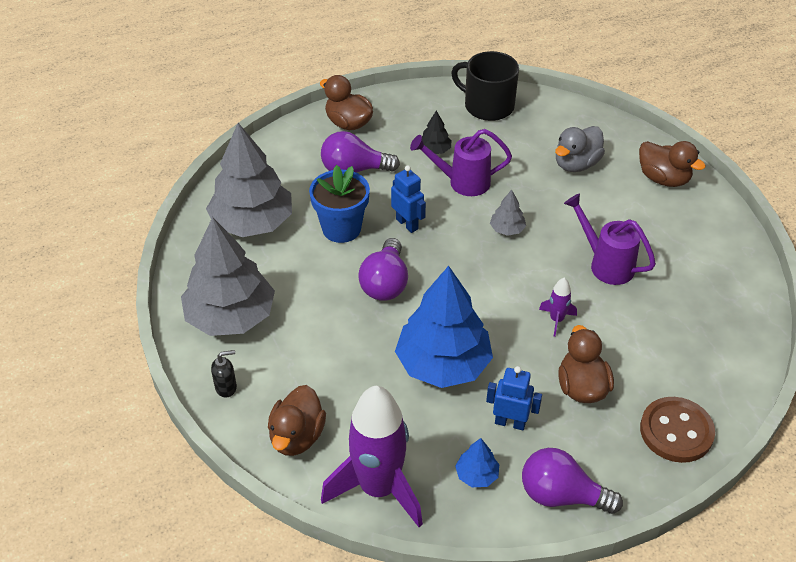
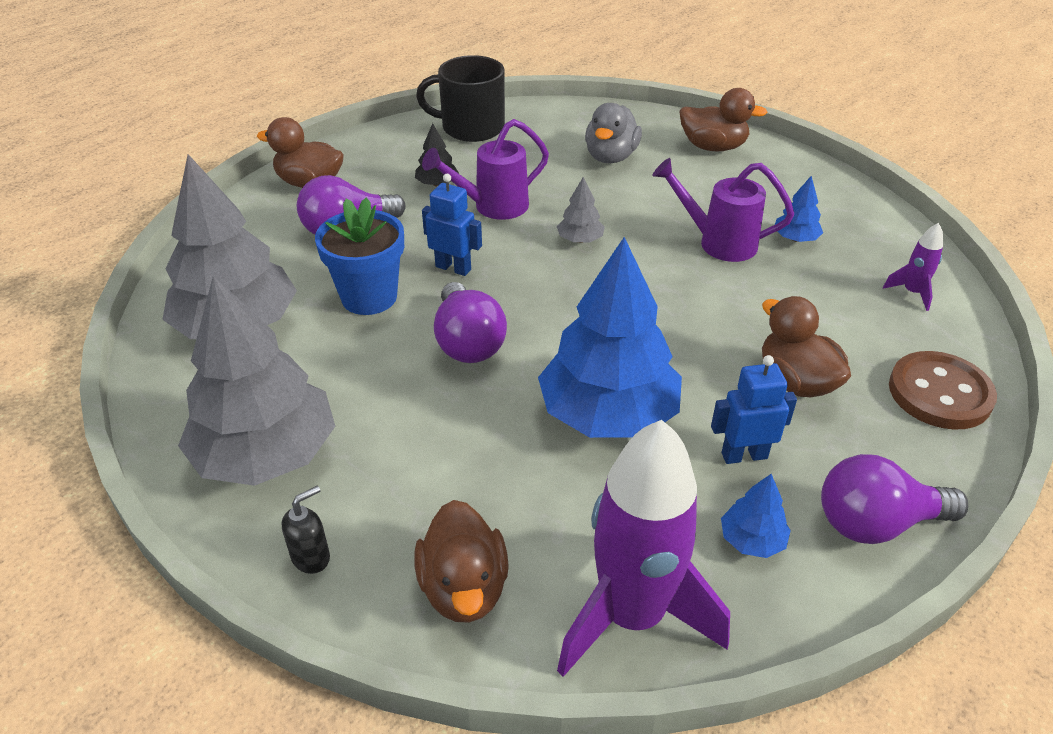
camera: 25 degrees left, 5 degrees down
purple rocket [539,278,577,337] -> purple rocket moved to [883,223,943,311]
none -> blue tree [775,176,823,242]

